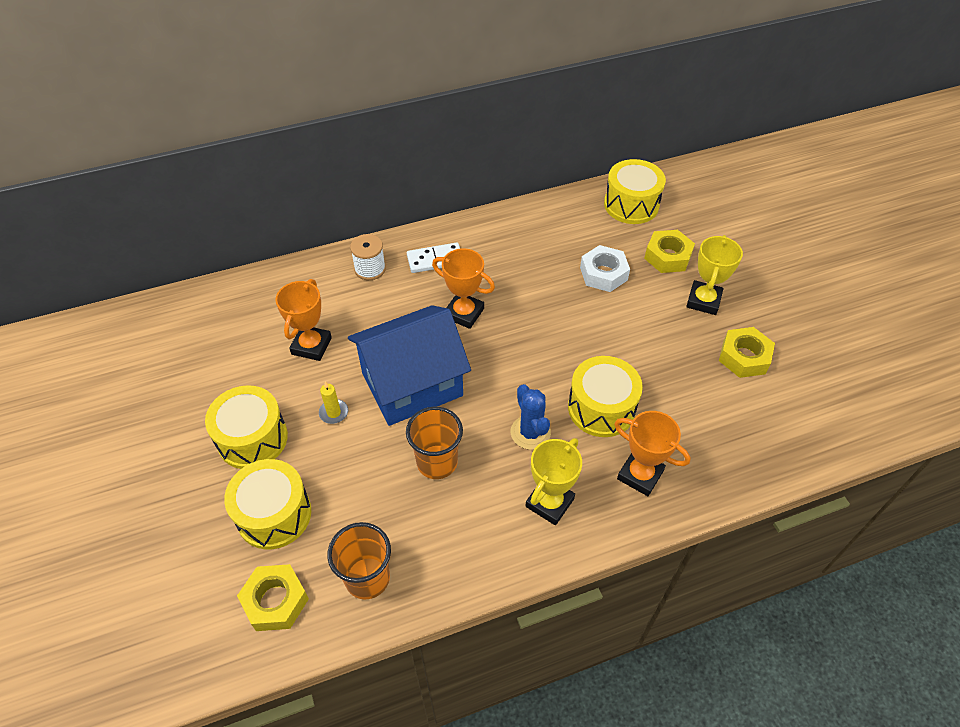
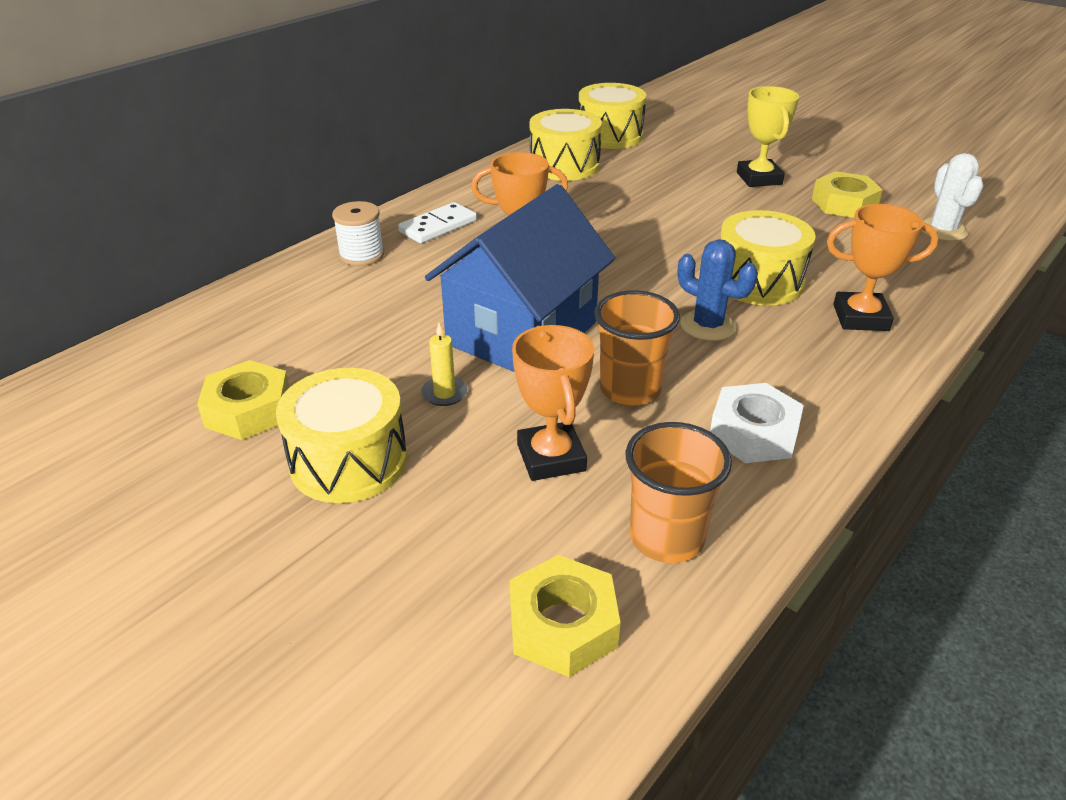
camera: 30 degrees left, 15 degrees down
yellow drum [224,459,311,549] -> yellow drum moved to [530,109,602,181]
orange trophy [275,279,332,361] -> orange trophy moved to [512,325,594,481]
yellow trophy [526,438,582,525] -> none
white nut [580,245,630,292] -> white nut moved to [710,383,804,463]
yellow nut [644,230,695,273] -> yellow nut moved to [197,360,290,440]
none -> white cactus [921,153,984,241]

